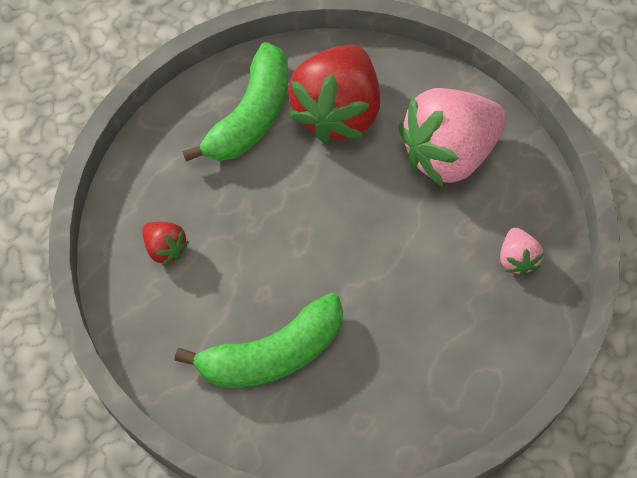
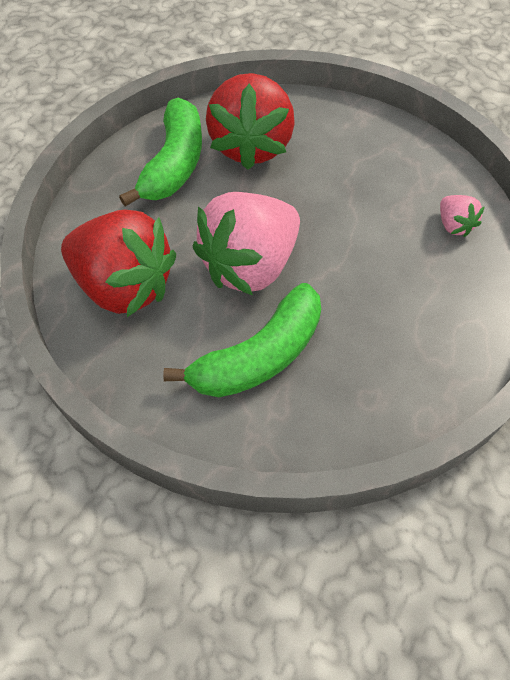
camera: 15 degrees left, 5 degrees down
red strawberry [142,222,189,266] -> red strawberry [61,210,176,317], size x2.28
pink strawberry [399,88,507,187] -> pink strawberry moved to [193,192,300,296]

